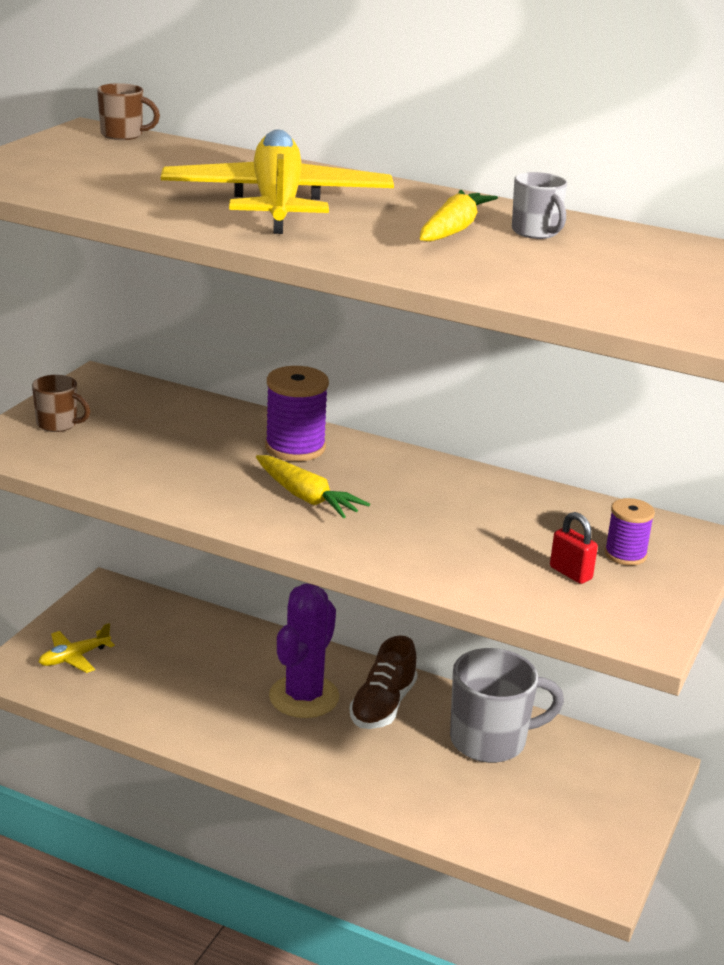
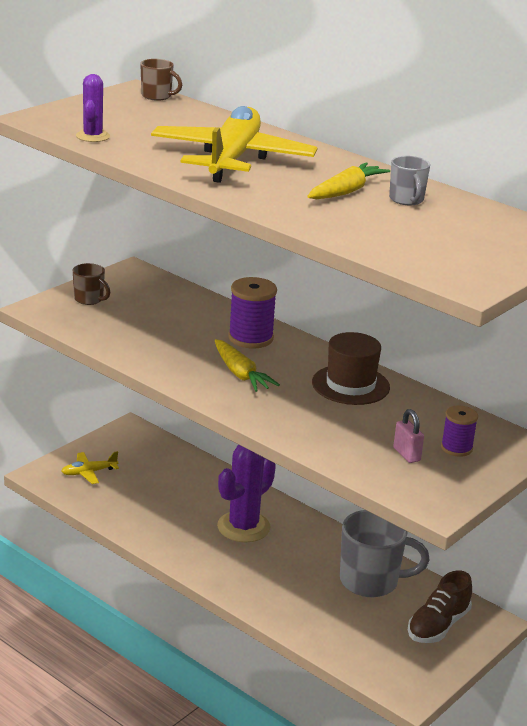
camera: 15 degrees right, 0 degrees up
brown shoe [350,635,418,729] -> brown shoe moved to [408,570,472,643]
red padlock [550,512,598,584] -> pink padlock [393,409,424,463]
none -> purple cactus [76,74,110,142]
none -> brown hat [312,332,390,405]

